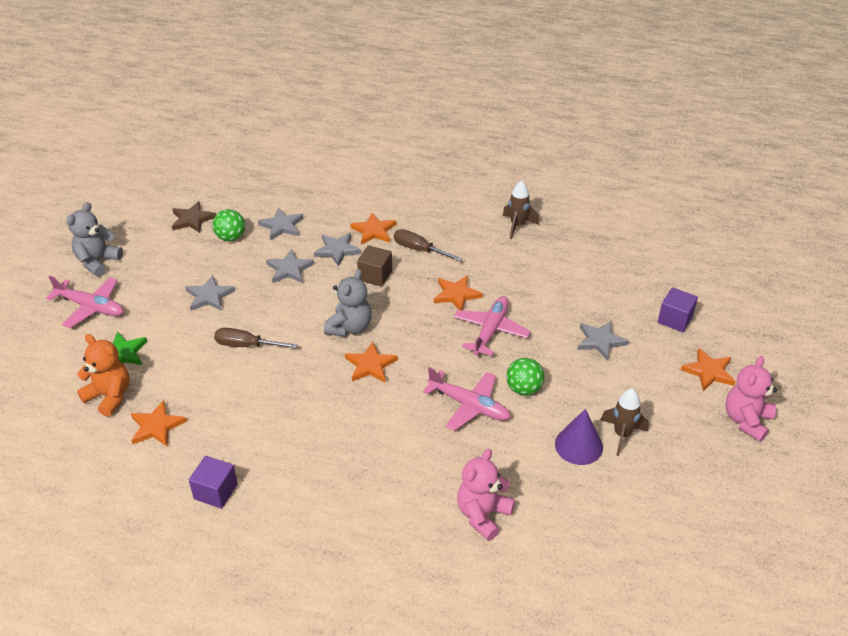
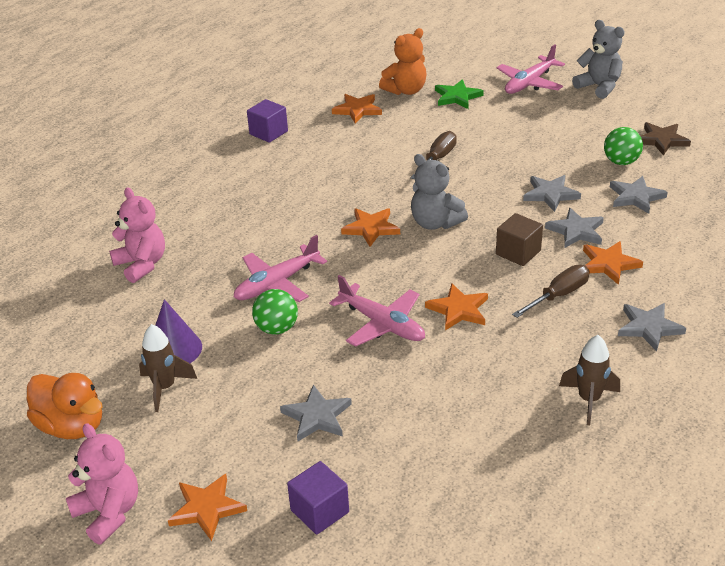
camera: 110 degrees right, 5 degrees down
grey star [185,275,235,311] -> grey star moved to [618,303,686,352]
none -> orange duck [27,373,102,439]

